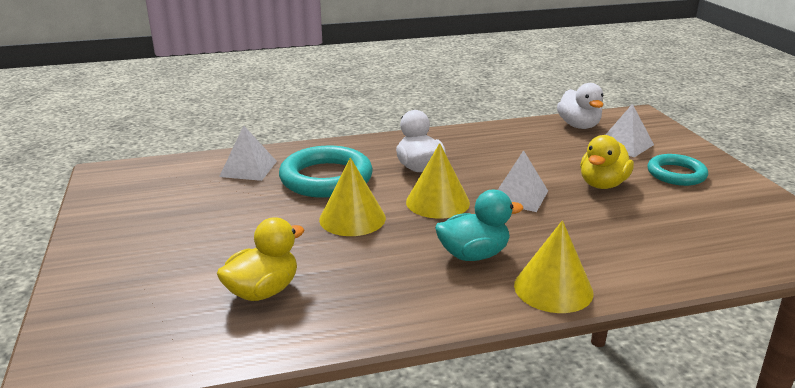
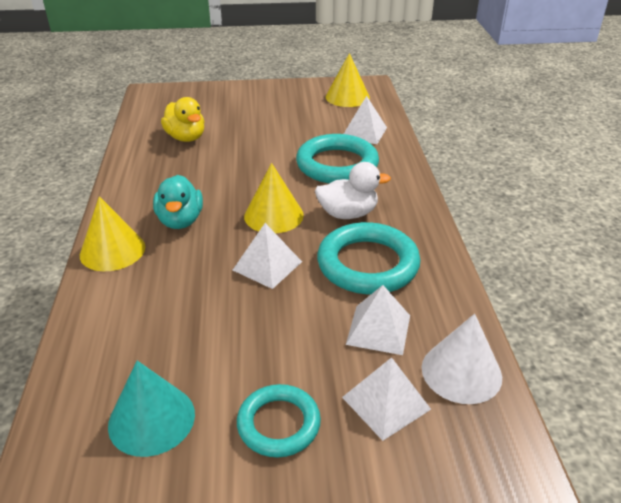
camera: 100 degrees right, 10 degrees up
yellow cone [319,158,386,236] -> yellow cone moved to [326,53,370,107]
white duck [557,83,604,129] -> white cone [422,314,502,404]
yellow duck [580,135,634,189] -> none
none -> turquoise cone [108,361,195,457]
none -> turquoise ring [317,222,421,294]
none -> white pyramid [346,285,410,355]

